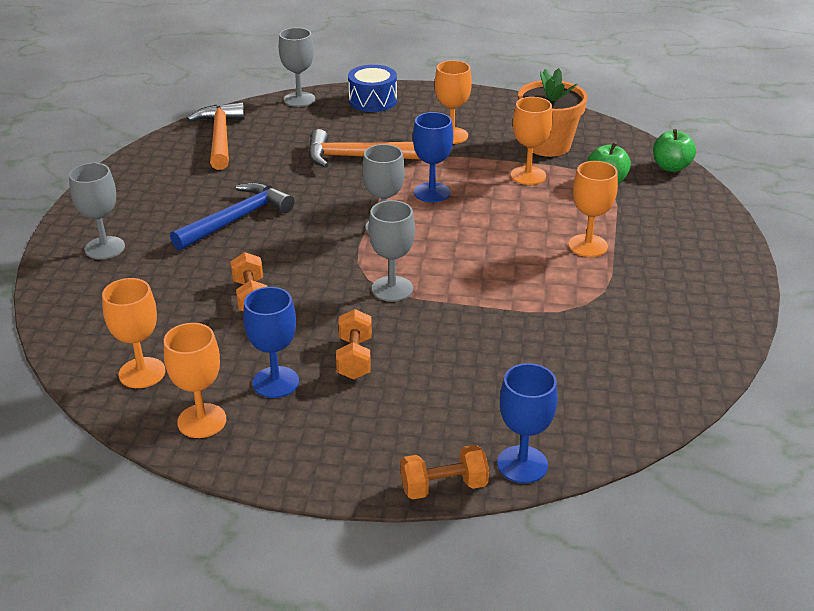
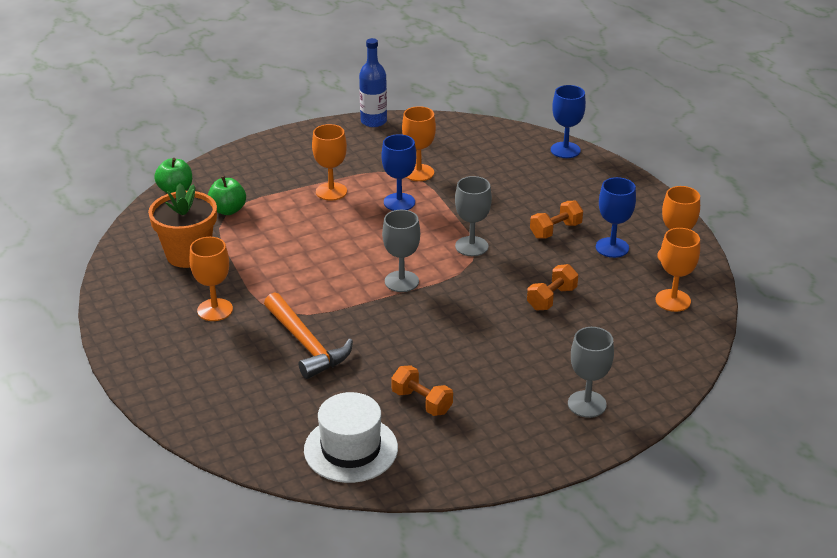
camera: 125 degrees left, 0 degrees up
blue hammer [170,182,294,251] -> none
orange hammer [187,102,245,170] -> white hat [304,392,398,483]
grey goblet [279,28,315,107] -> none
blue drum [348,65,397,112] -> none
orange dumbbell [401,445,489,500] -> orange dumbbell moved to [391,365,453,416]
blue goblet [413,112,453,202] -> blue goblet moved to [382,134,416,211]
orange goblet [511,97,553,185] -> orange goblet moved to [402,106,436,181]
none -> blue bottle [359,38,387,127]

